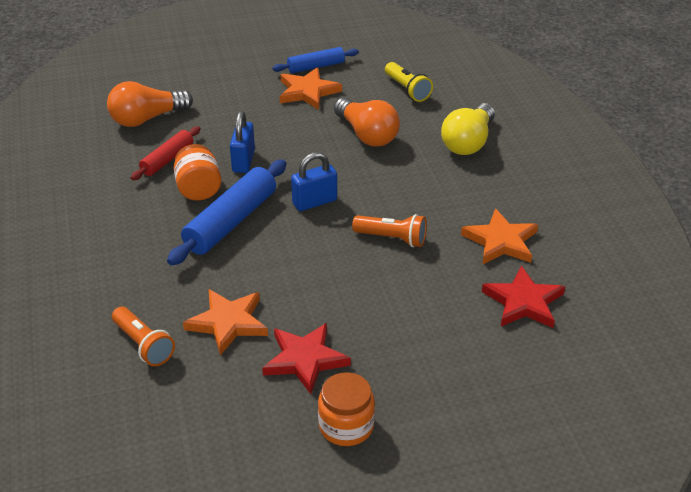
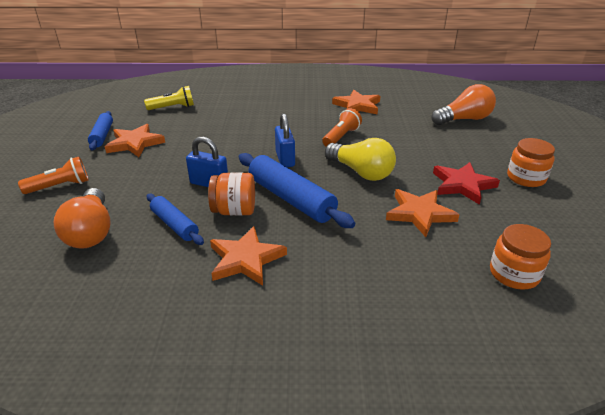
camera: 75 degrees left, 5 degrees down
orange flashlight [112,307,175,366] -> orange flashlight moved to [18,157,89,194]
red rolling pin [131,126,201,180] -> blue rolling pin [147,194,204,245]
orange light bulb [334,98,400,146] -> orange light bulb moved to [431,84,496,125]
yellow light bulb [441,103,495,155] -> yellow light bulb moved to [325,138,396,181]
red star [482,265,565,328] -> none
none -> orange star [210,226,287,286]
none -> orange jar [490,224,551,289]

